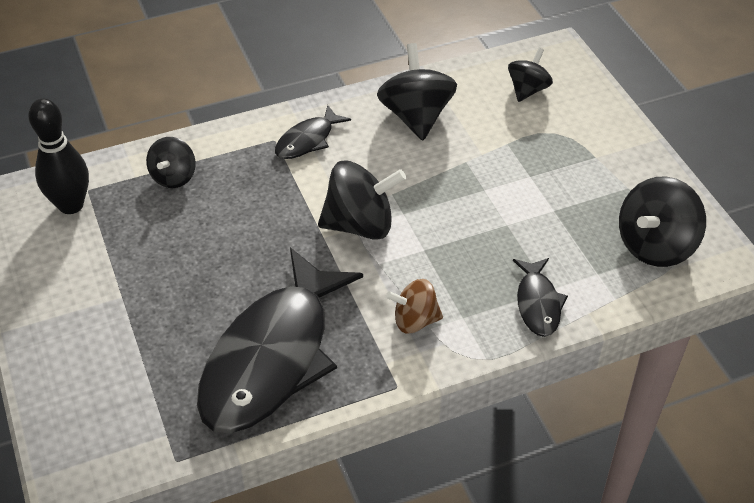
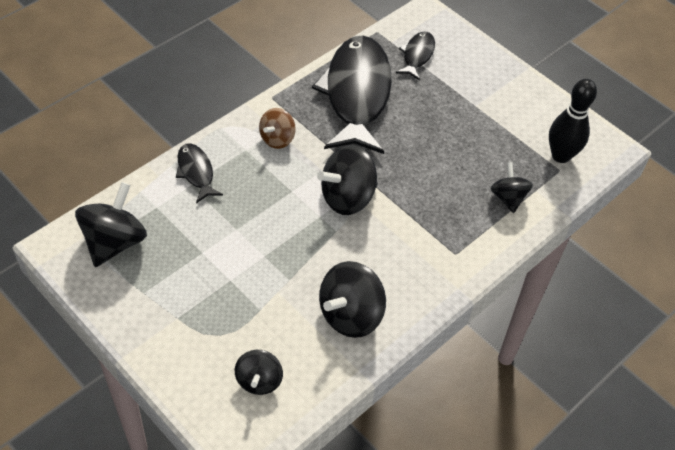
camera: 155 degrees right, 5 degrees up
black fish [275,105,351,159] -> black fish moved to [396,31,435,80]
black spinning top [377,43,457,140] -> black spinning top turned 75 degrees clockwise [319,261,386,338]
brown spinning top [386,279,443,333] -> brown spinning top turned 150 degrees clockwise [259,108,296,149]

